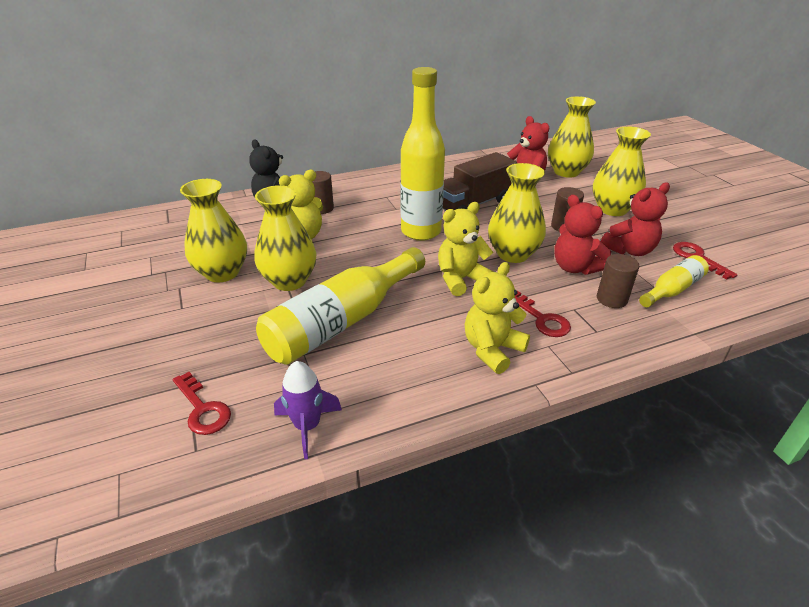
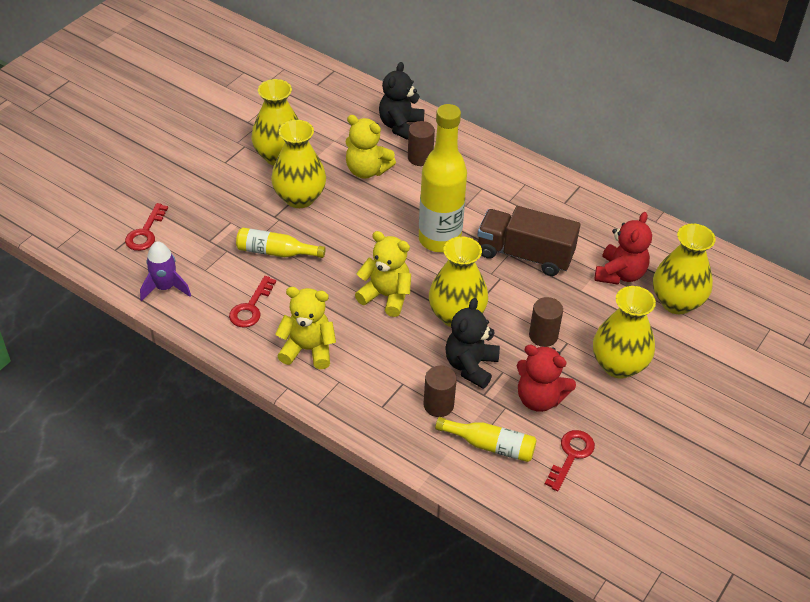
camera: 55 degrees right, 10 degrees up
yellow bottle [256,247,425,365] -> yellow bottle [236,228,326,258], size x0.52
red key [515,291,571,337] -> red key moved to [229,276,276,328]
red teddy bear [554,195,611,275] -> black teddy bear [445,298,500,389]

